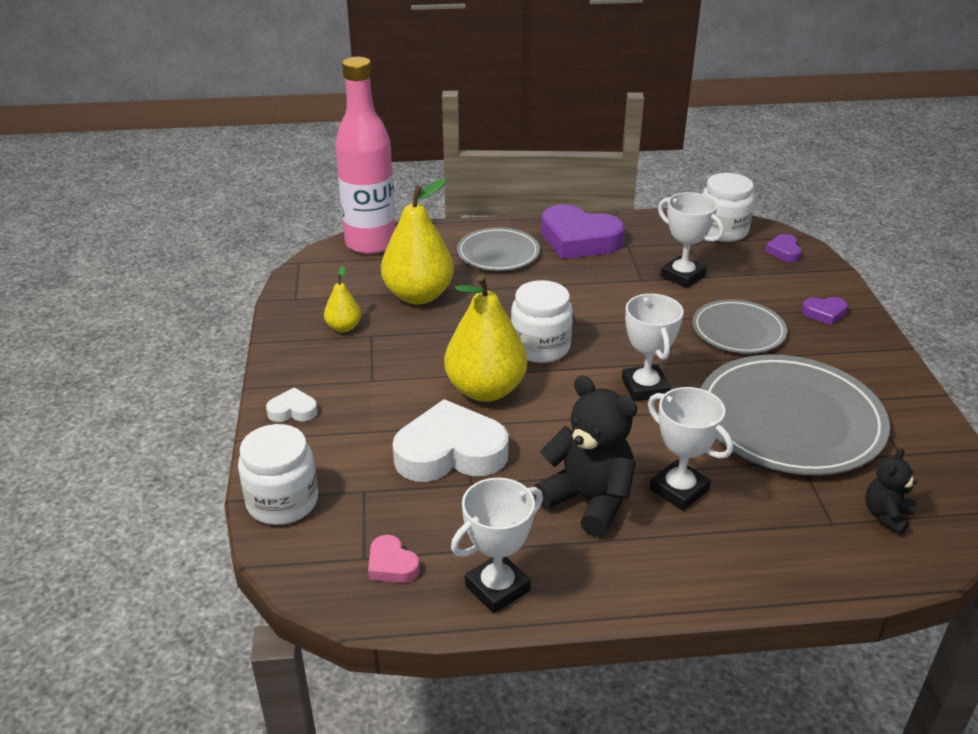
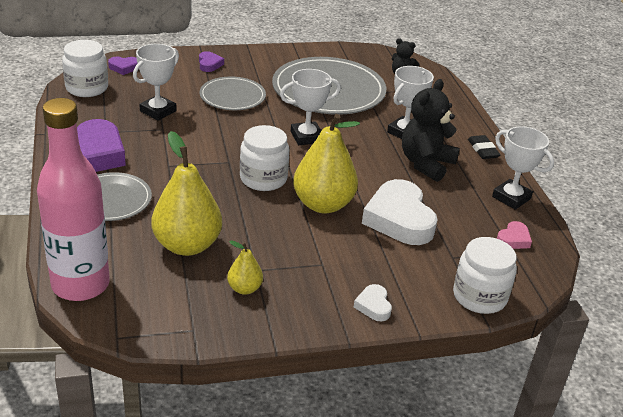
camera: 100 degrees left, 0 degrees up
none -> black eraser [468,135,500,159]

